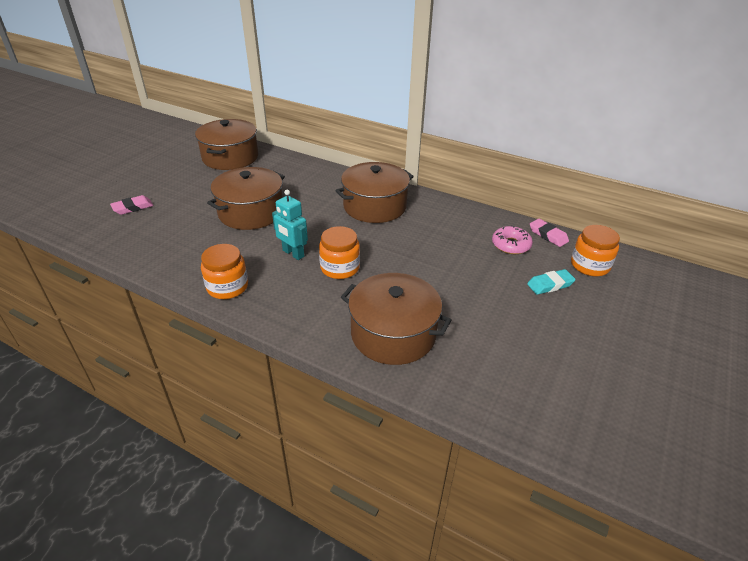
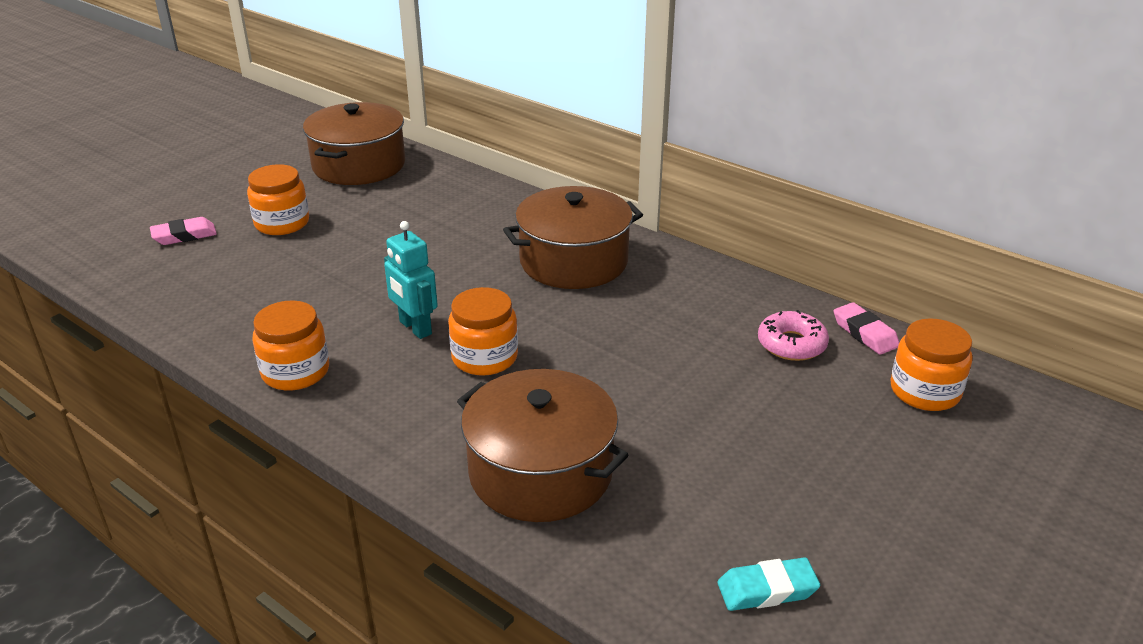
camera: 10 degrees right, 5 degrees down
brown pot [207,167,285,230] -> none
turquoise eraser [527,269,576,295] -> turquoise eraser moved to [718,557,820,611]
none -> orange jar [247,164,309,235]

